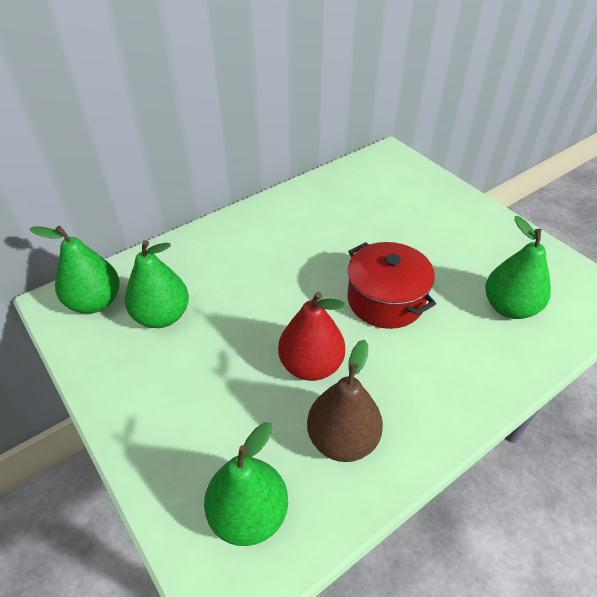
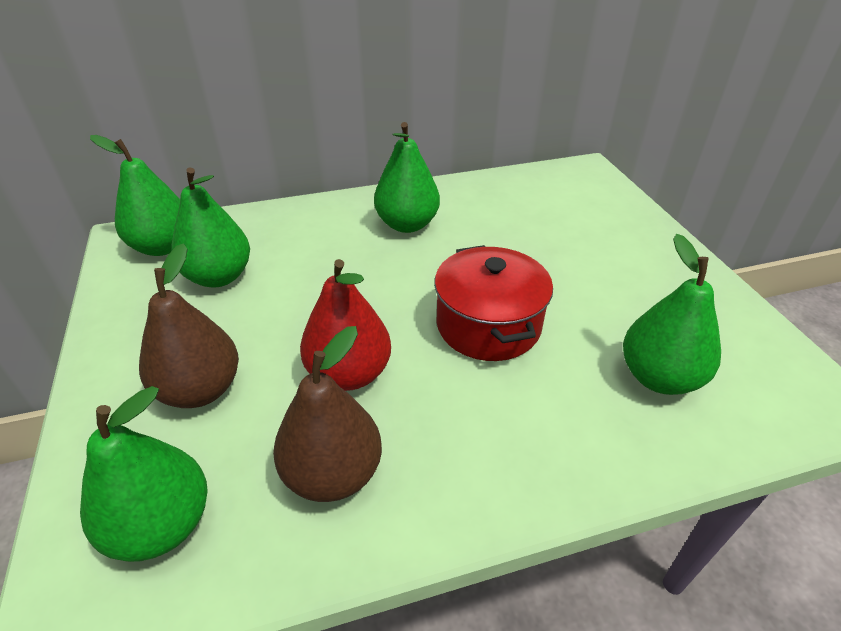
camera: 20 degrees right, 5 degrees down
none -> brown pear [139,243,239,408]
none -> green pear [374,122,440,233]

